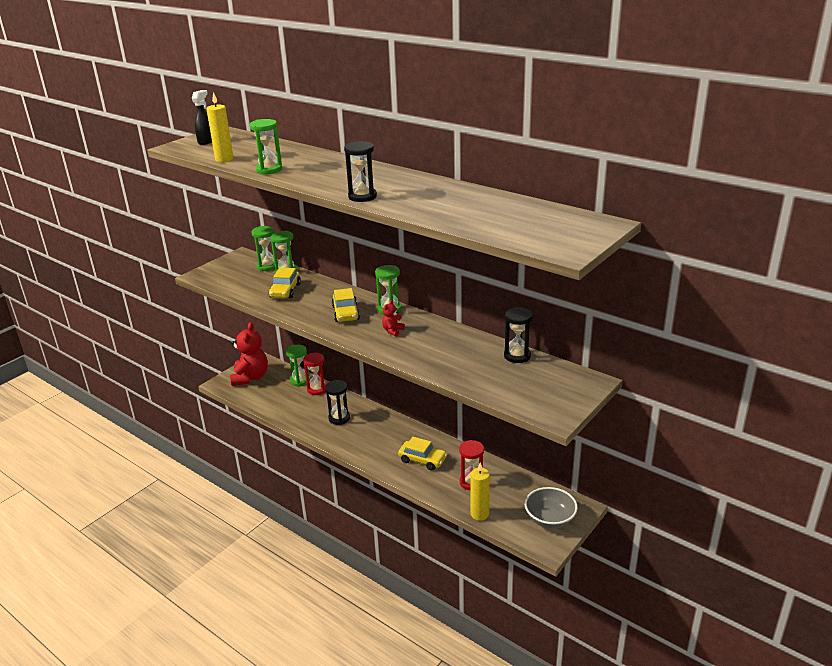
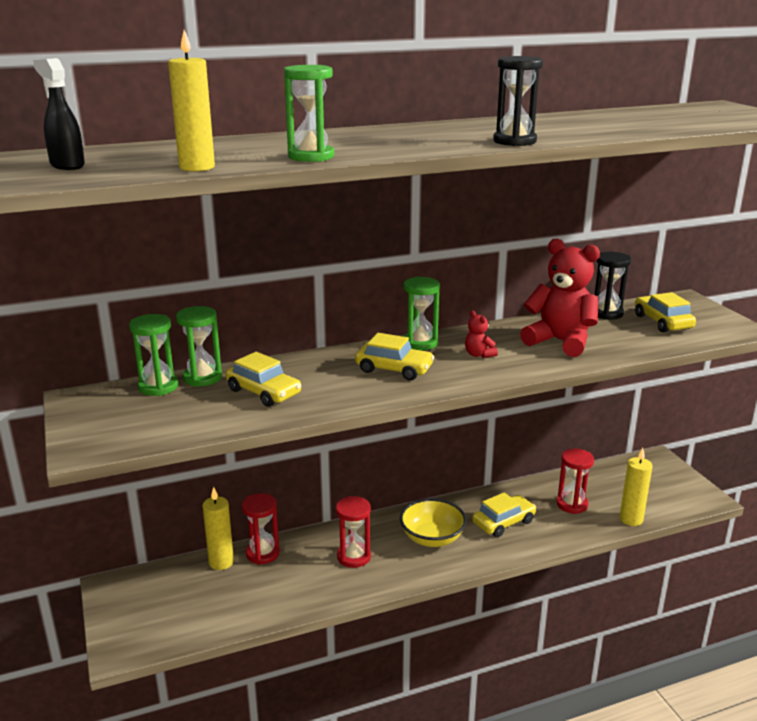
camera: 60 degrees left, 5 degrees down
red teddy bear [230,322,268,386] -> red teddy bear moved to [520,238,600,357]
green hourglass [286,345,310,387] -> yellow candle [202,487,234,570]
black hourglass [325,380,350,425] -> red hourglass [336,496,371,568]
grey bowl [525,487,578,529] -> none
none -> yellow bowl [400,498,467,547]
none -> yellow car [635,292,696,332]

